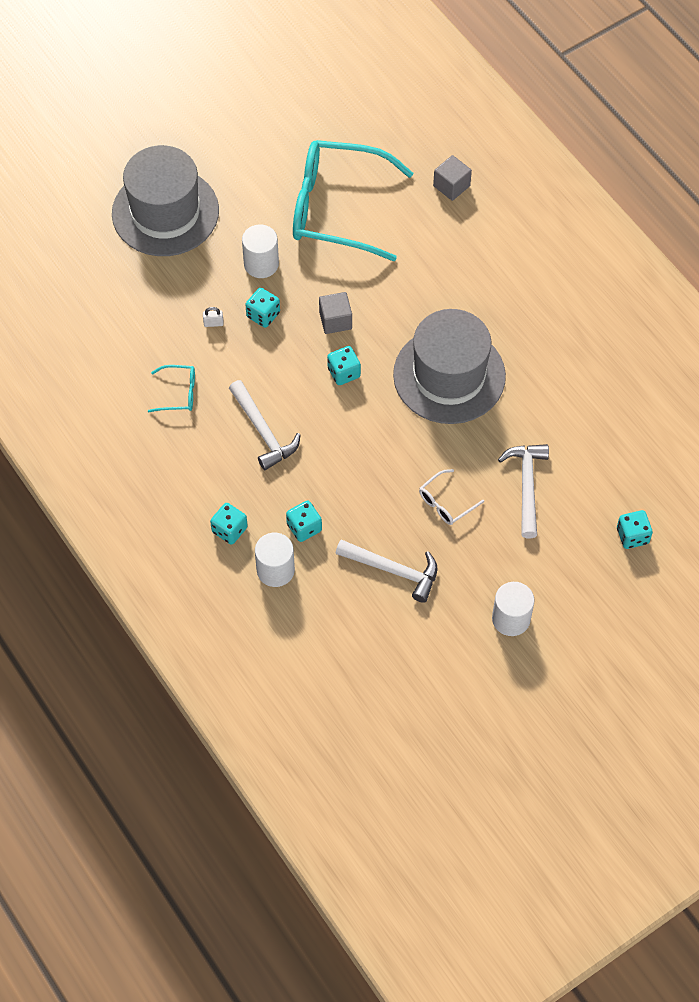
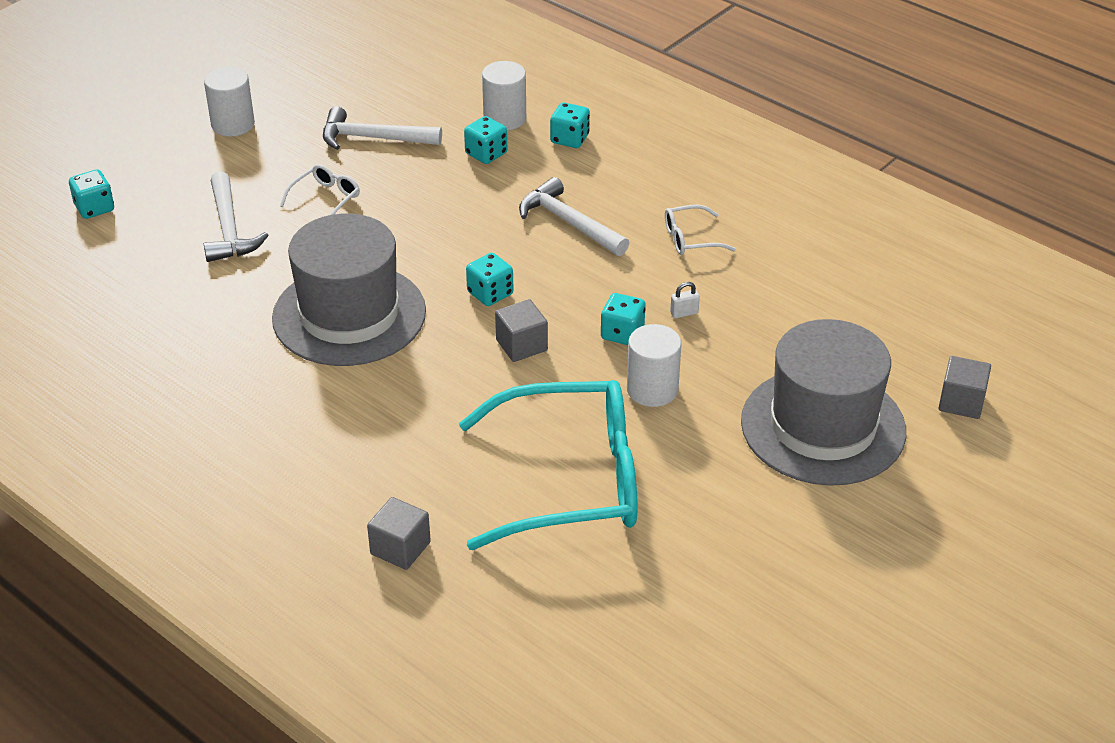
camera: 165 degrees right, 20 degrees down
turquoise glasses [148,365,195,412] -> white glasses [665,205,736,255]
none -> grey cube [939,356,991,419]

